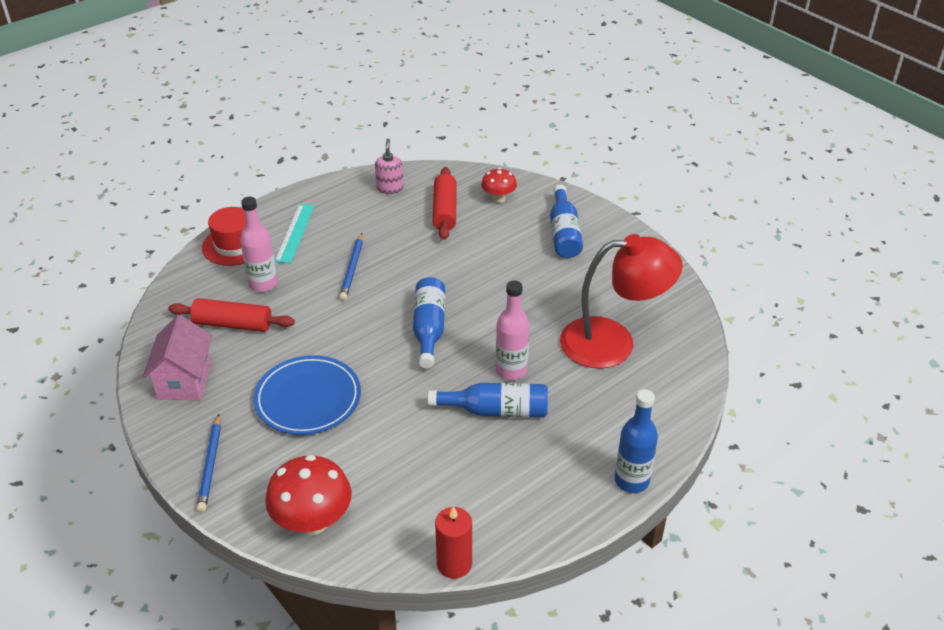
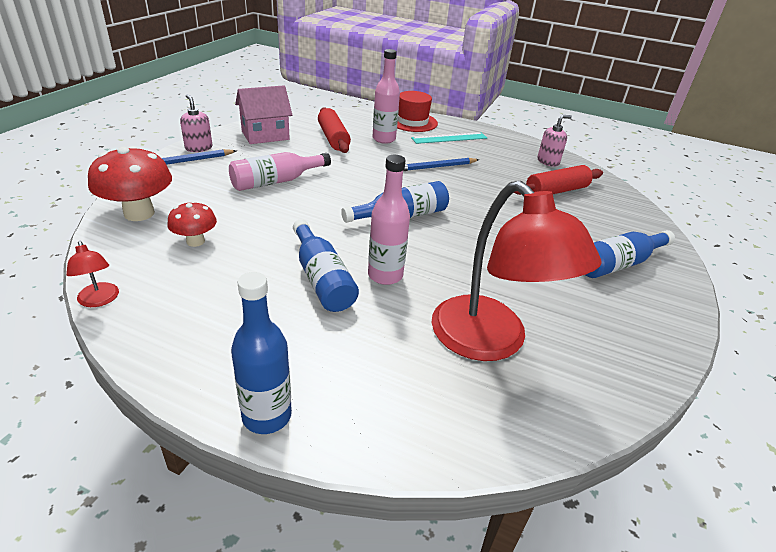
camera: 60 degrees right, 5 degrees down
blue plate [253,355,361,435] -> pink bottle [229,152,331,191]
red candle [435,506,472,579] -> red lamp [66,241,119,307]
red mushroom [481,168,517,203] -> red mushroom moved to [167,201,217,247]
none -> pink soap dispenser [180,94,213,152]

